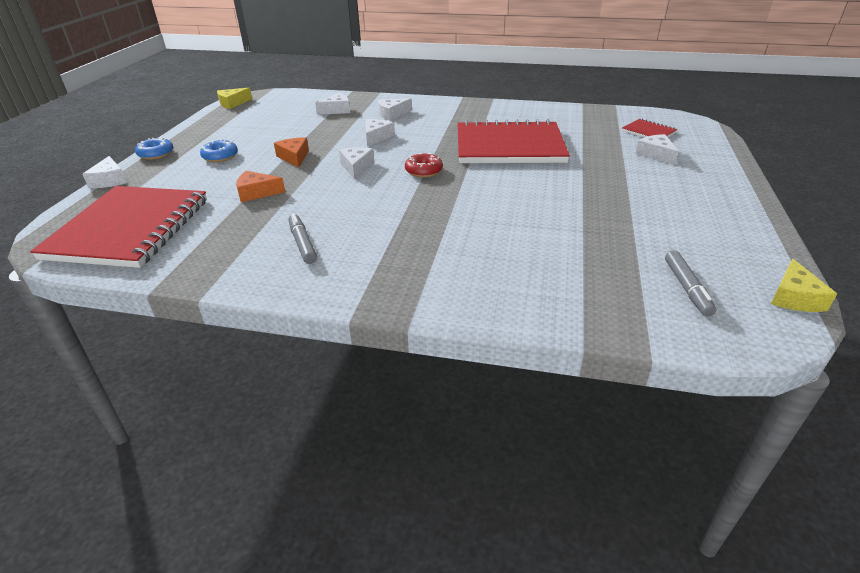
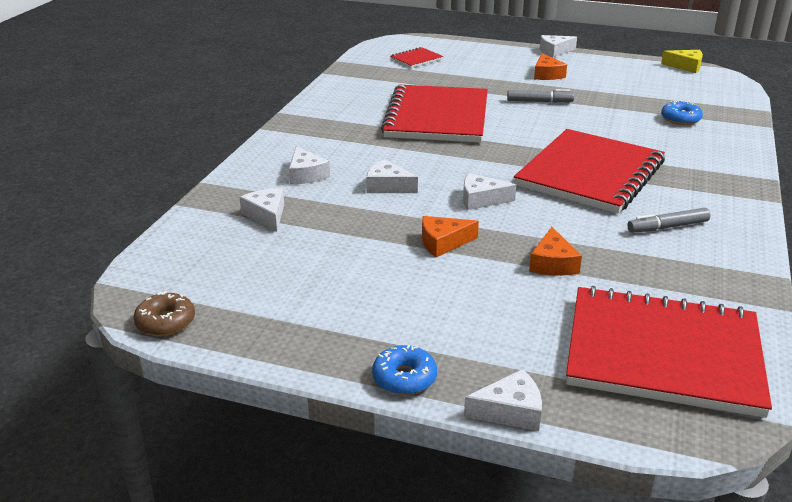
camera: 85 degrees left, 5 degrees down
blue donut [200,139,238,162] -> blue donut moved to [661,101,703,125]
yellow cheese [217,88,252,109] -> brown donut [133,291,195,336]
red donut [405,153,443,178] -> none
white cheese [636,134,678,165] -> white cheese moved to [540,35,577,57]
grey marker [665,250,717,317] -> grey marker moved to [507,89,574,103]
none -> red notebook [514,129,665,214]
none -> orange cheese [534,53,567,80]

